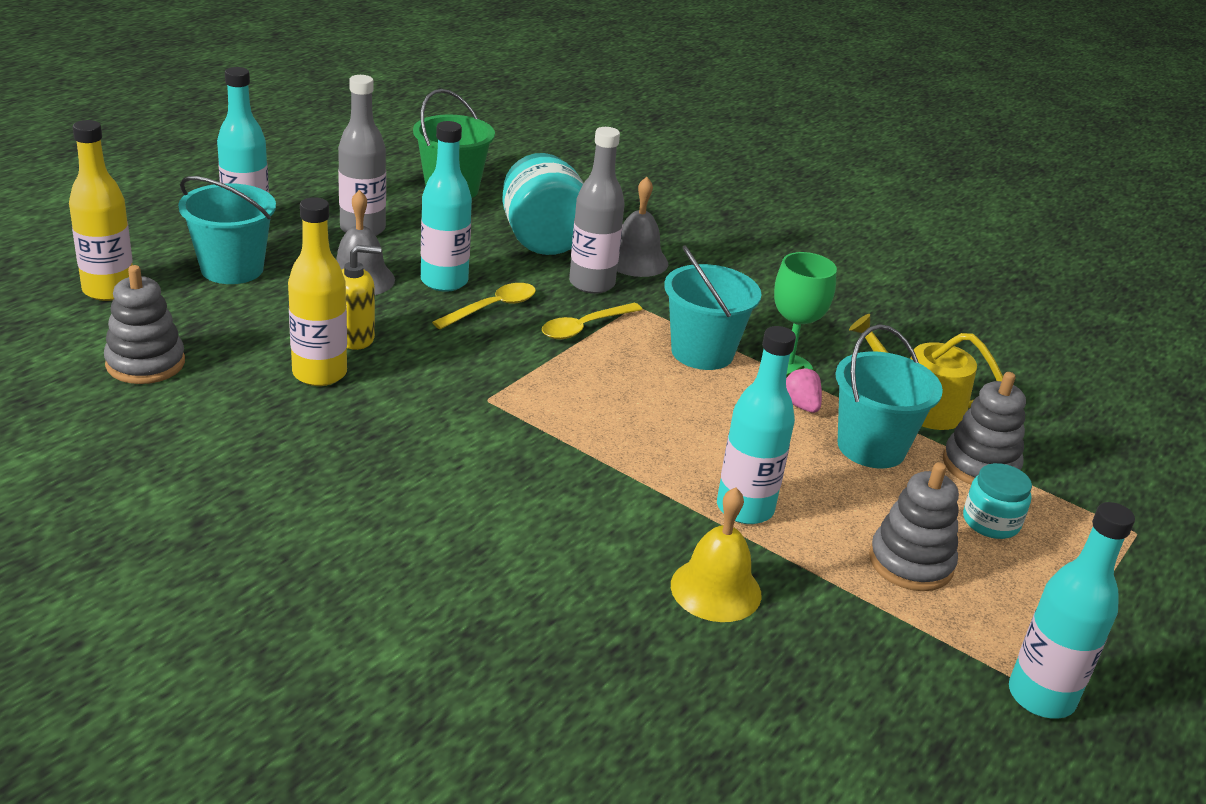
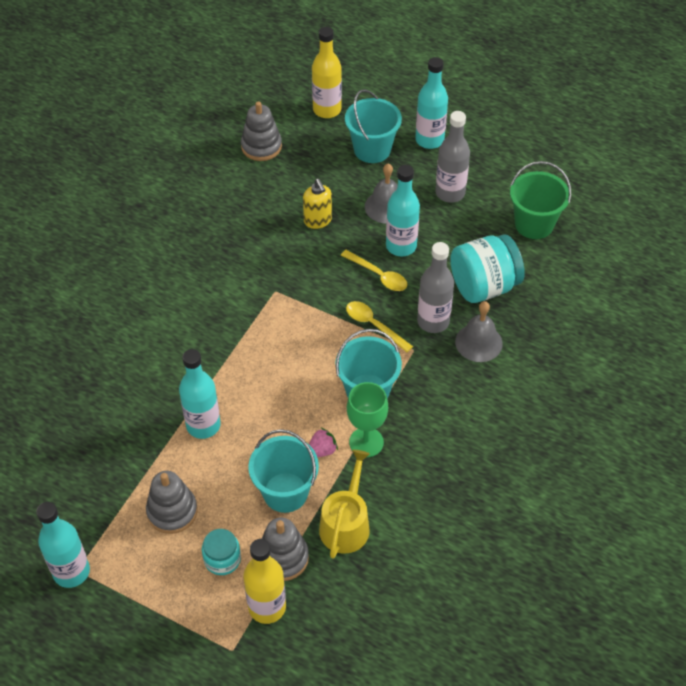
camera: 85 degrees right, 20 degrees up
yellow bottle [288,197,347,386] -> yellow bottle moved to [244,539,286,624]
yellow bell [671,487,762,622] -> none

